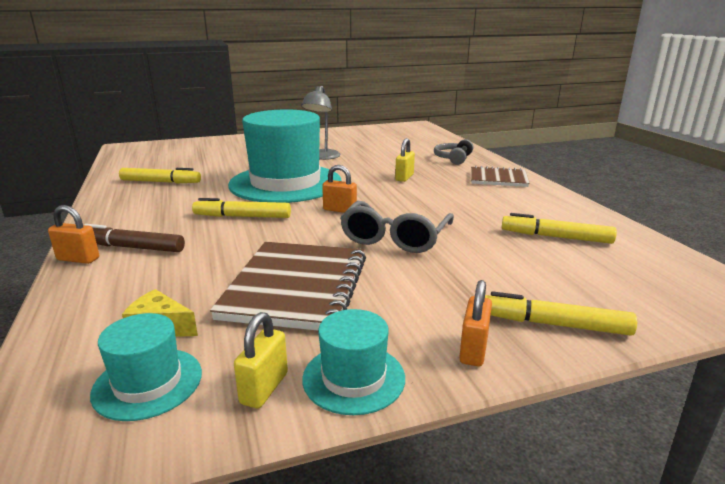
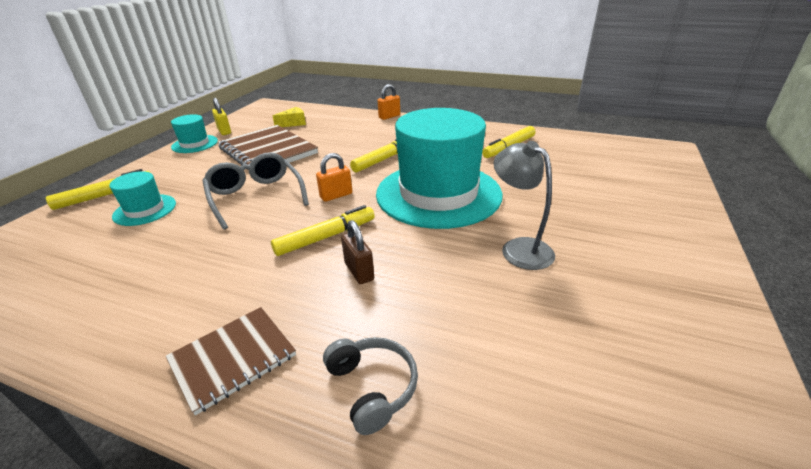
camera: 130 degrees right, 10 degrees up
brown marker [84,224,185,252] -> none
turquoise hat [90,313,202,421] -> turquoise hat moved to [110,171,176,226]
yellow padlock [395,138,415,182] -> brown padlock [341,220,374,284]
orange padlock [459,280,492,367] -> none
yellow marker [502,213,617,244] -> yellow marker moved to [271,205,375,256]

